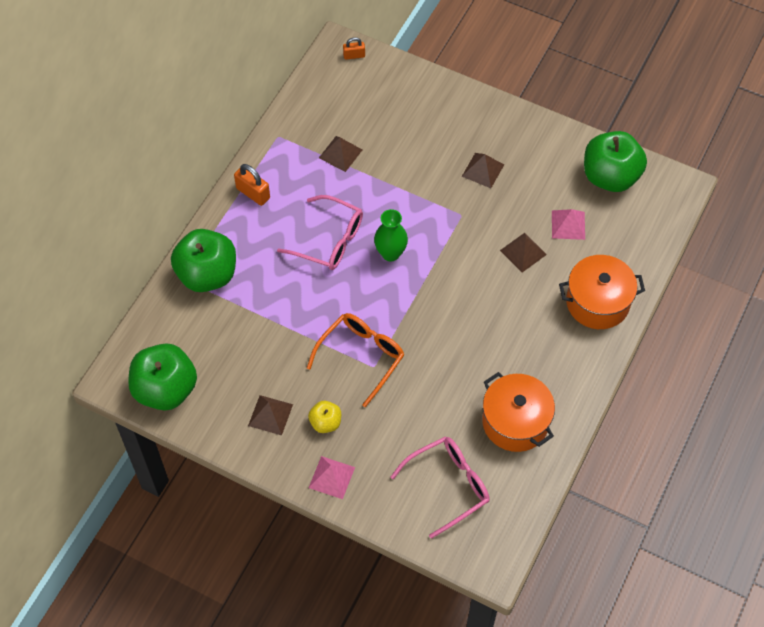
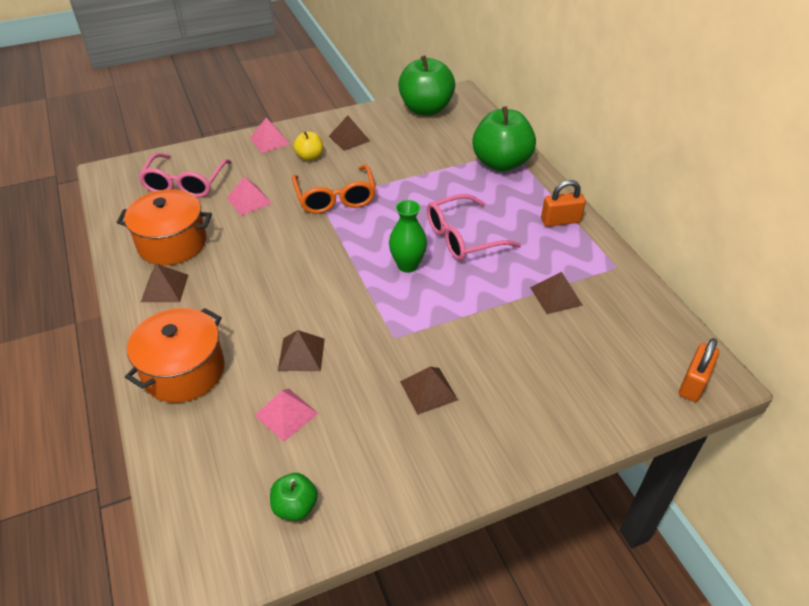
camera: 130 degrees right, 15 degrees down
orange padlock [343,37,365,60] -> orange padlock [679,338,719,402], size x1.59
green apple [584,131,647,192] -> green apple [270,473,318,521], size x0.49
none -> brown pyramid [141,264,188,302]
none -> pink pyramid [227,176,272,216]

